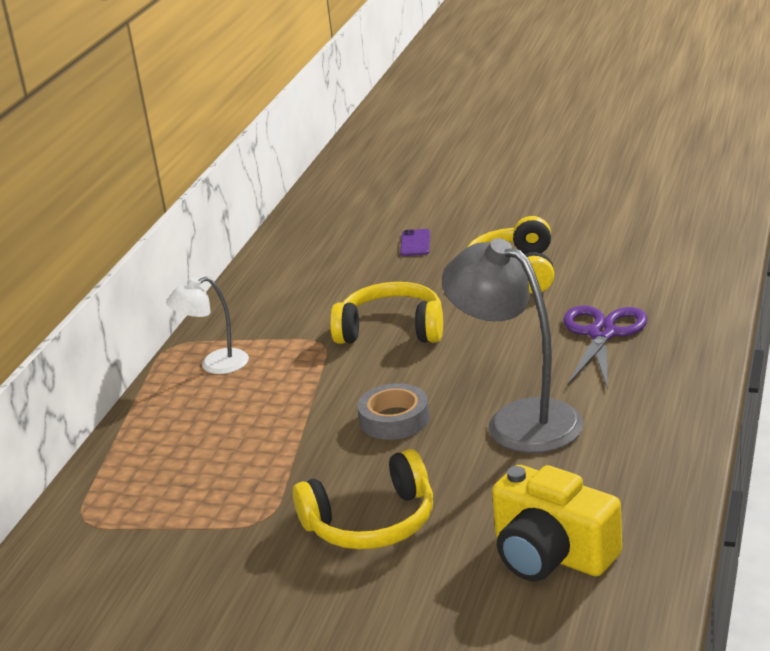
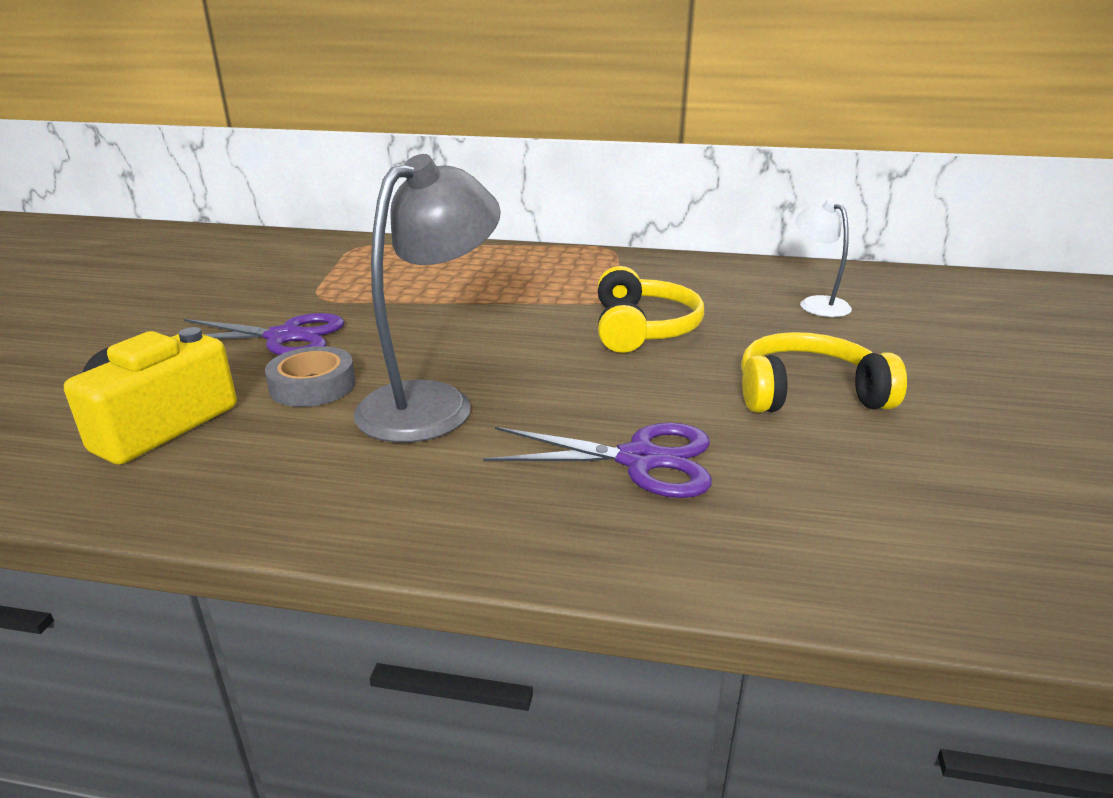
camera: 80 degrees right, 0 degrees up
white lamp [166,277,249,374] -> white lamp moved to [795,199,852,317]
yellow headphones [293,449,433,549] -> purple scissors [184,313,345,355]
grey tape [357,383,430,440] -> grey tape moved to [265,346,356,407]
purple phone [400,229,430,256] -> none

